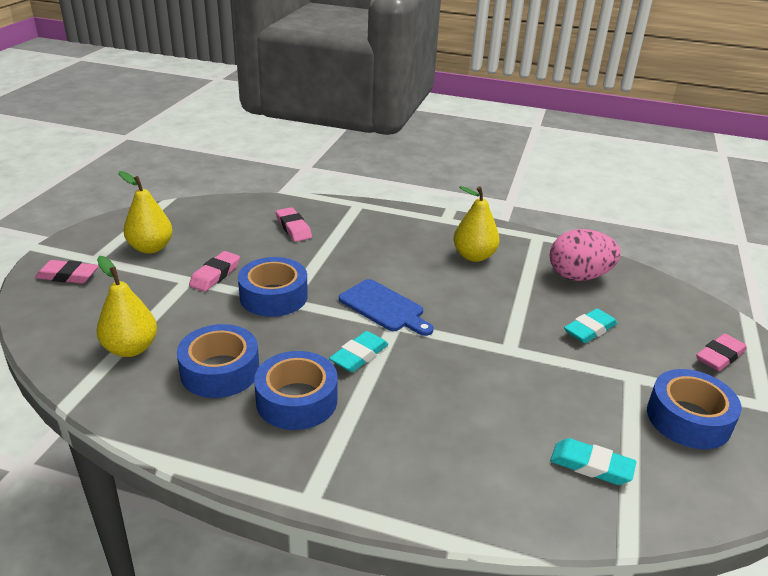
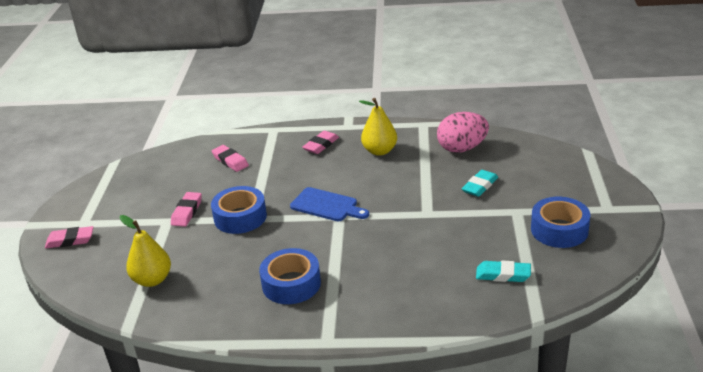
camera: 10 degrees left, 0 degrees up
yellow pear [119,171,173,254] -> none
blue tape [177,324,259,398] -> none
turquoise eraser [329,331,389,372] -> none
pink eraser [696,334,747,371] -> pink eraser moved to [302,131,339,154]

